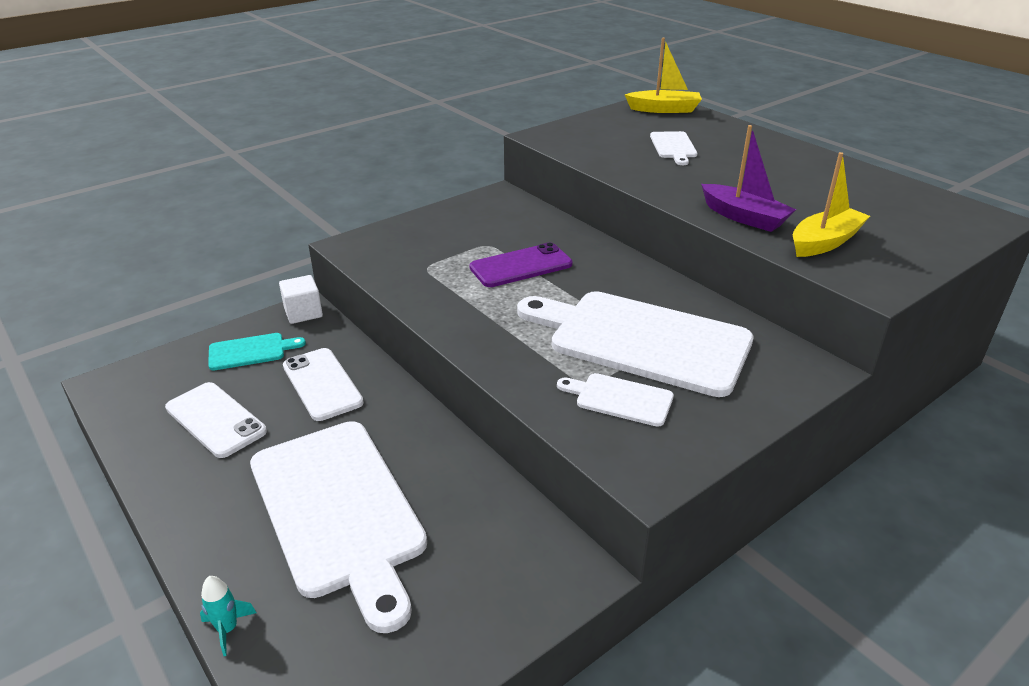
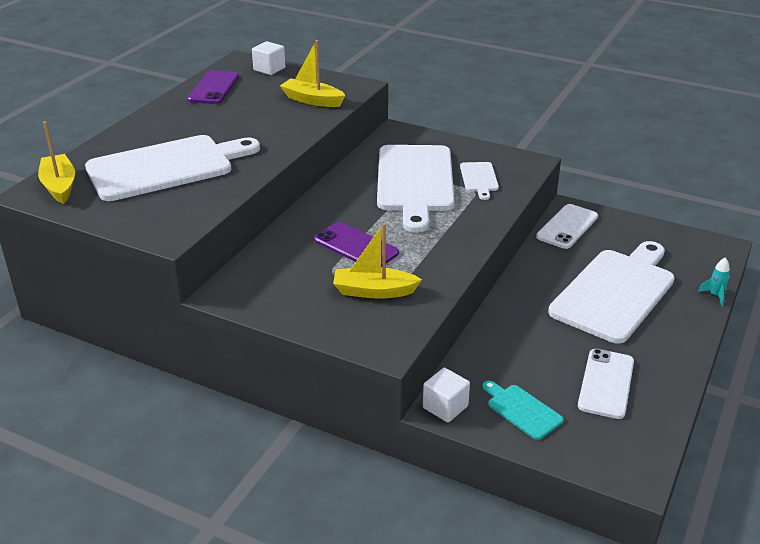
camera: 115 degrees left, 0 degrees up
white phone [283,348,364,421] -> white phone moved to [536,204,598,249]
white cutting board [650,131,698,165] -> white cutting board [85,135,260,201], size x2.26
purple boat [701,125,796,232] -> none
none -> purple phone [188,70,239,104]
none -> white cube [252,41,285,75]
none -> yellow boat [333,223,422,299]

